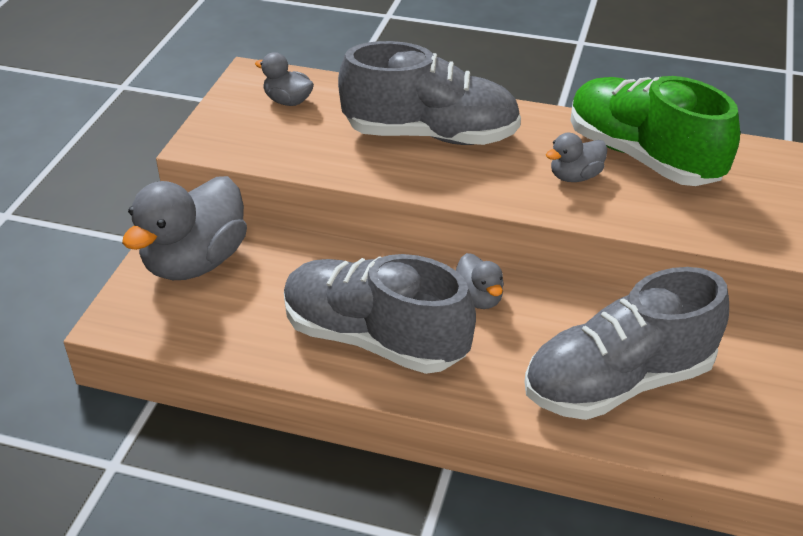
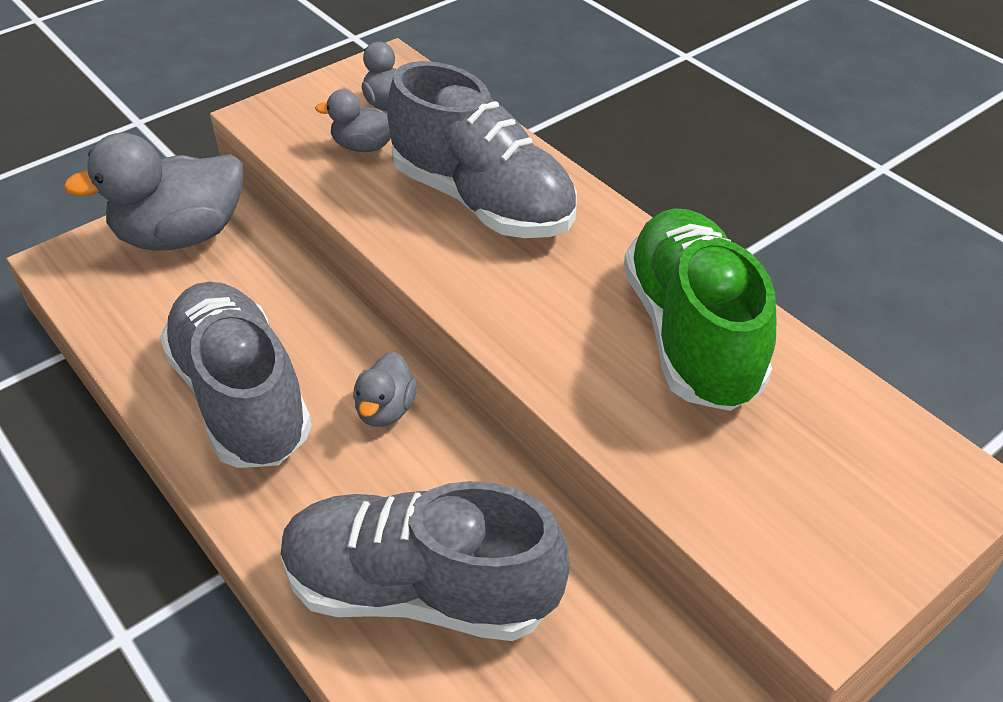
camera: 35 degrees right, 5 degrees up
grey duck [546,133,607,182] -> grey duck moved to [315,89,391,152]

